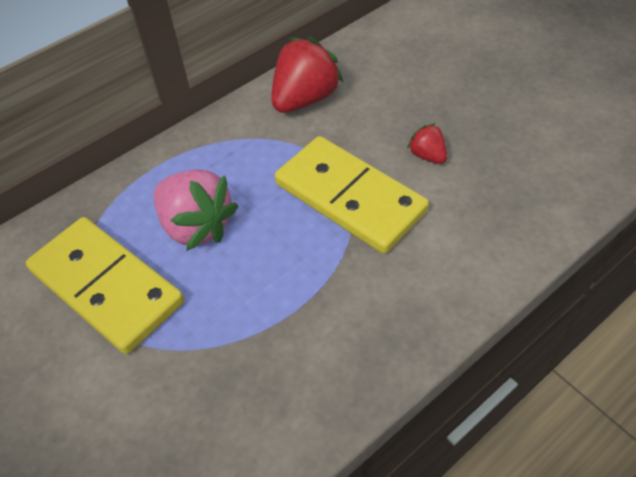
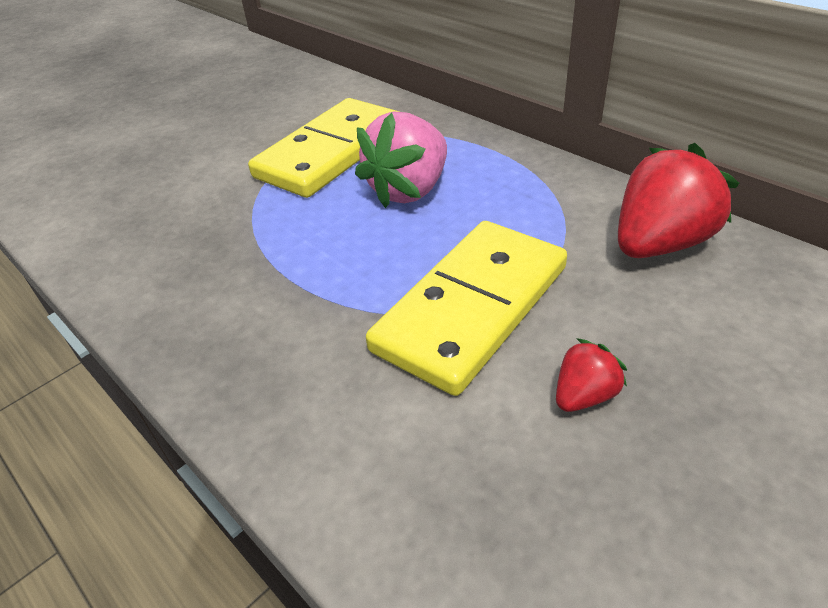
camera: 85 degrees right, 10 degrees down
red strawberry [271,36,344,113] -> red strawberry turned 75 degrees counterclockwise [618,143,739,258]

